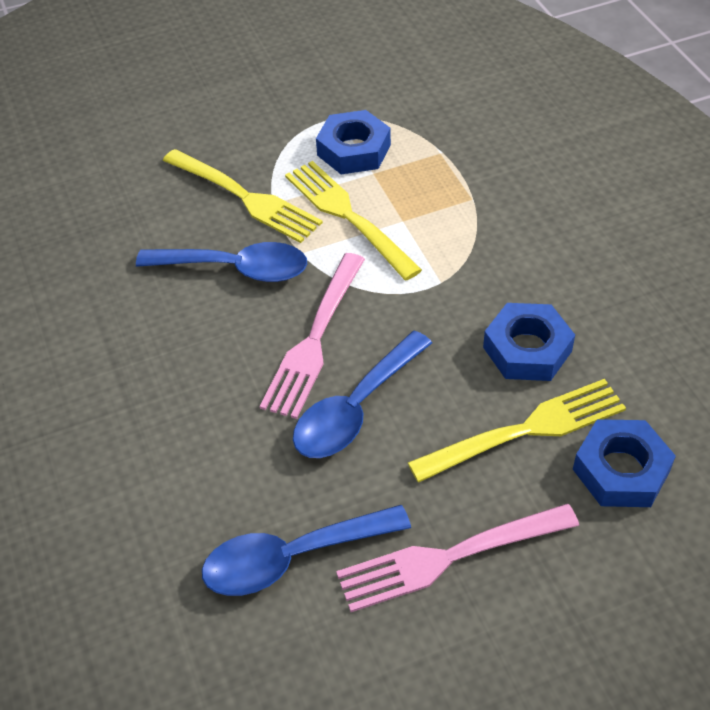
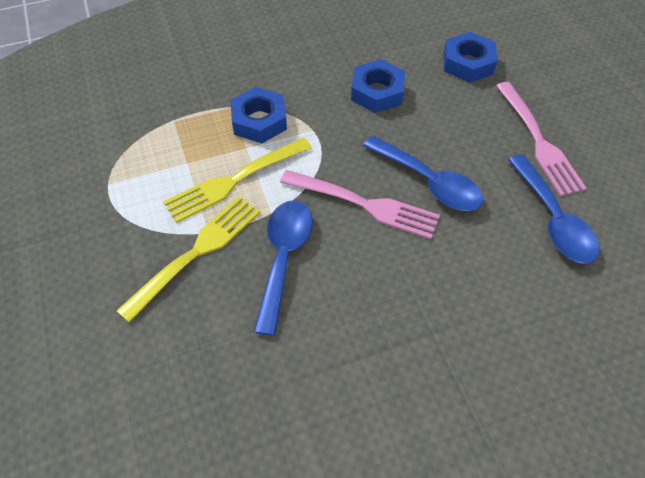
camera: 90 degrees left, 5 degrees up
blue nut [316,110,391,174] -> blue nut moved to [230,87,287,143]
yellow fork [408,379,626,483] -> none

